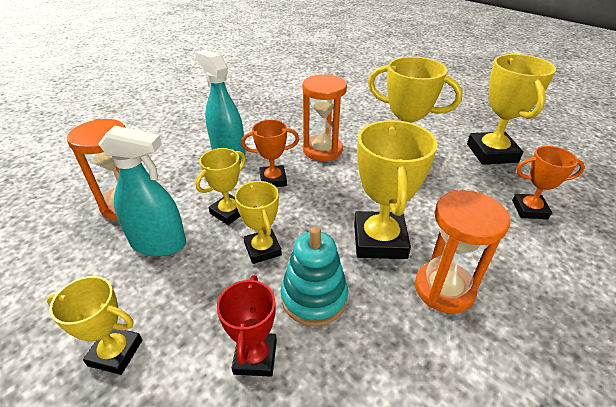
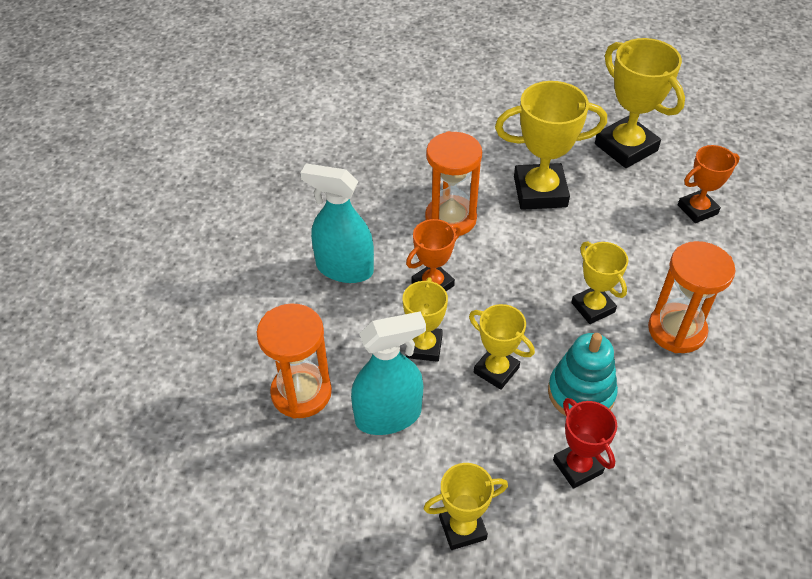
camera: 30 degrees left, 10 degrees up
yellow trophy [354,120,438,259] -> yellow trophy [571,241,628,324], size x0.60

